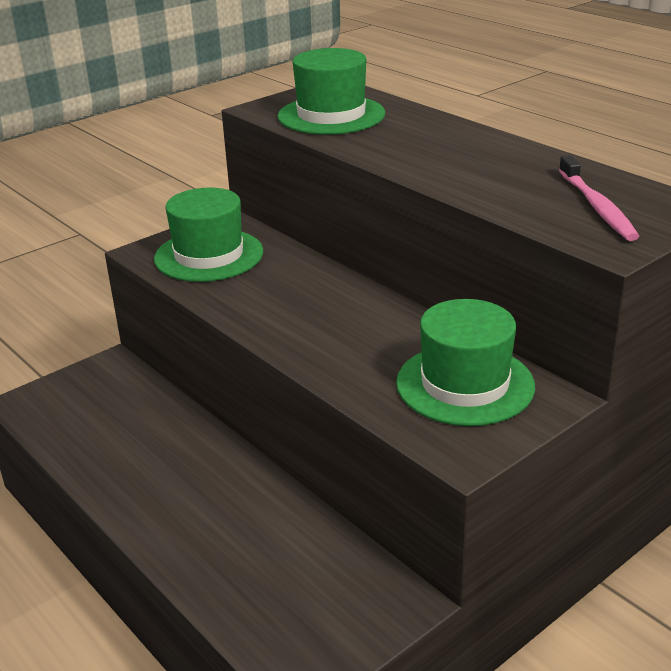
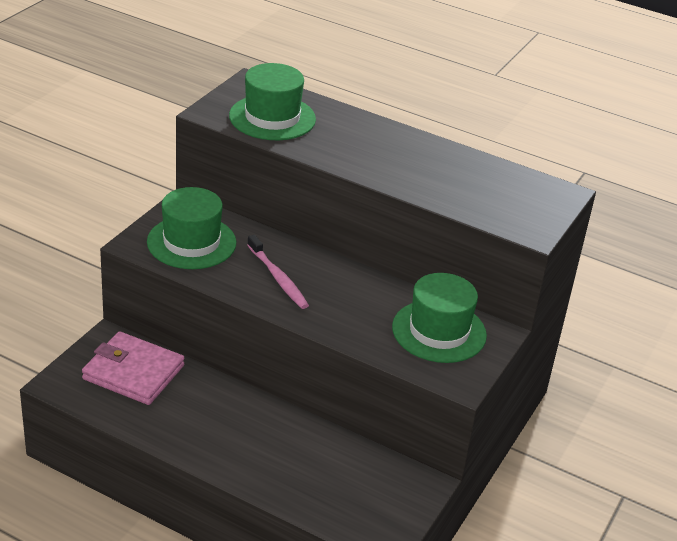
camera: 25 degrees left, 5 degrees up
pink toothbrush [559,155,639,241] -> pink toothbrush moved to [247,235,309,309]
none -> pink wallet [82,331,184,405]

